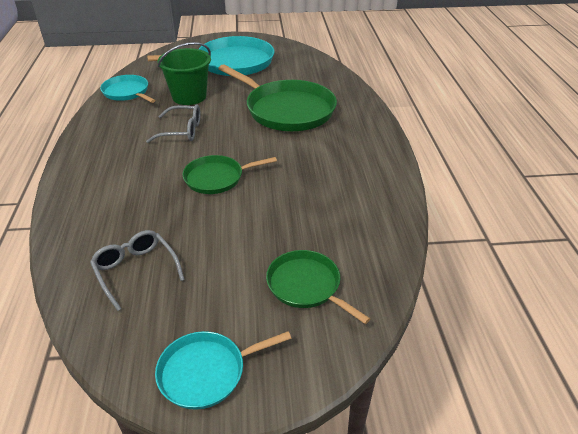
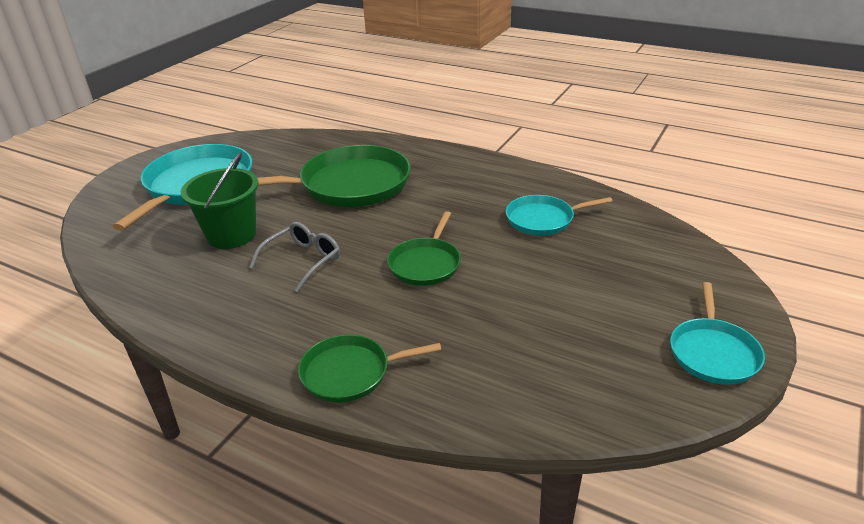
camera: 55 degrees left, 5 degrees down
grey glasses [90,230,185,311] -> none
turquoise pan [100,75,156,103] -> turquoise pan moved to [506,195,613,236]
green pan [266,250,370,324] -> green pan moved to [298,335,441,403]

